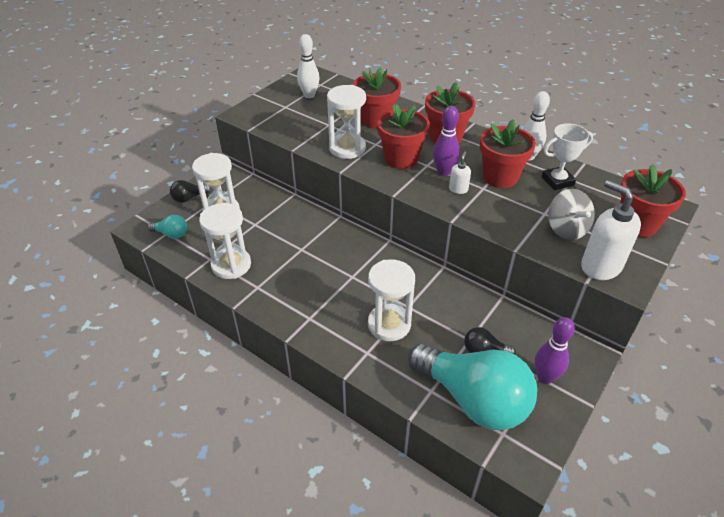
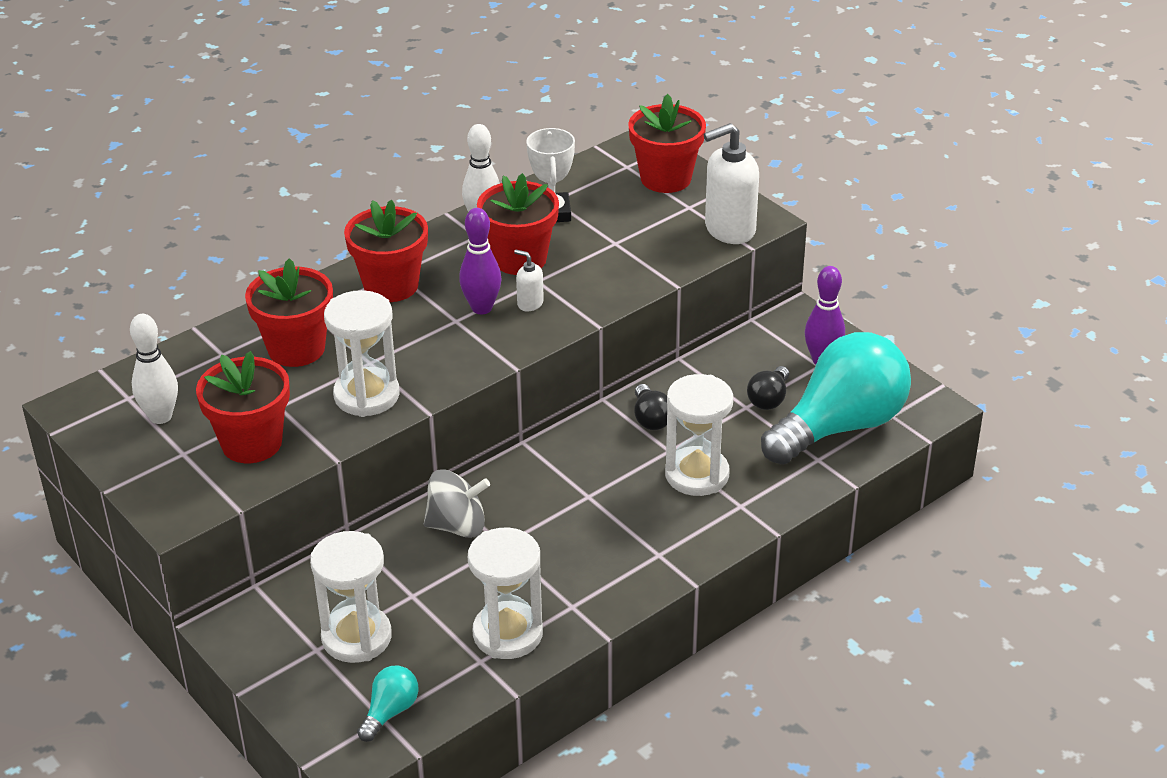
camera: 75 degrees left, 5 degrees down
black light bulb [170,180,211,203] -> black light bulb moved to [634,384,667,430]
red flower pot [377,104,430,169] -> red flower pot moved to [196,351,290,463]
grey spinning top [548,189,595,240] -> grey spinning top moved to [424,469,490,538]

